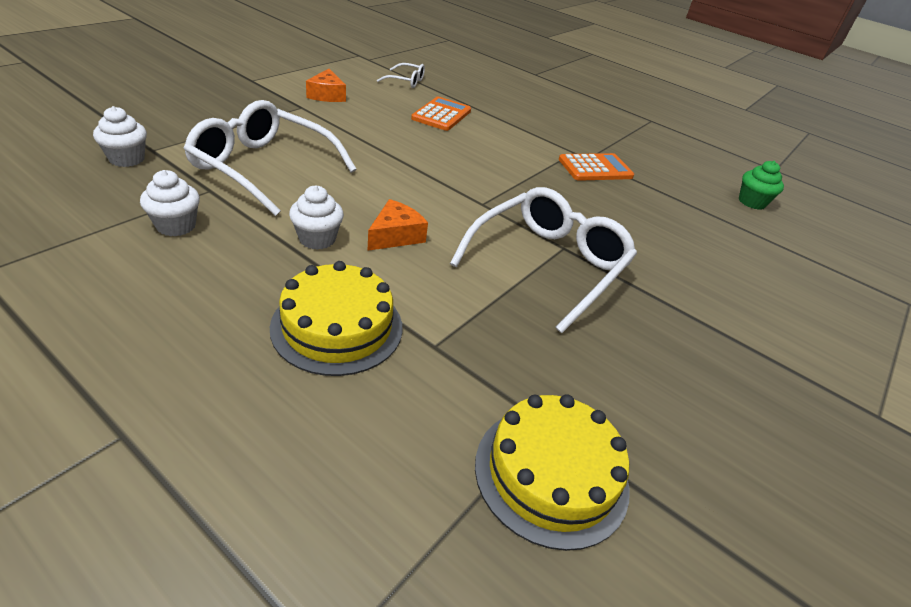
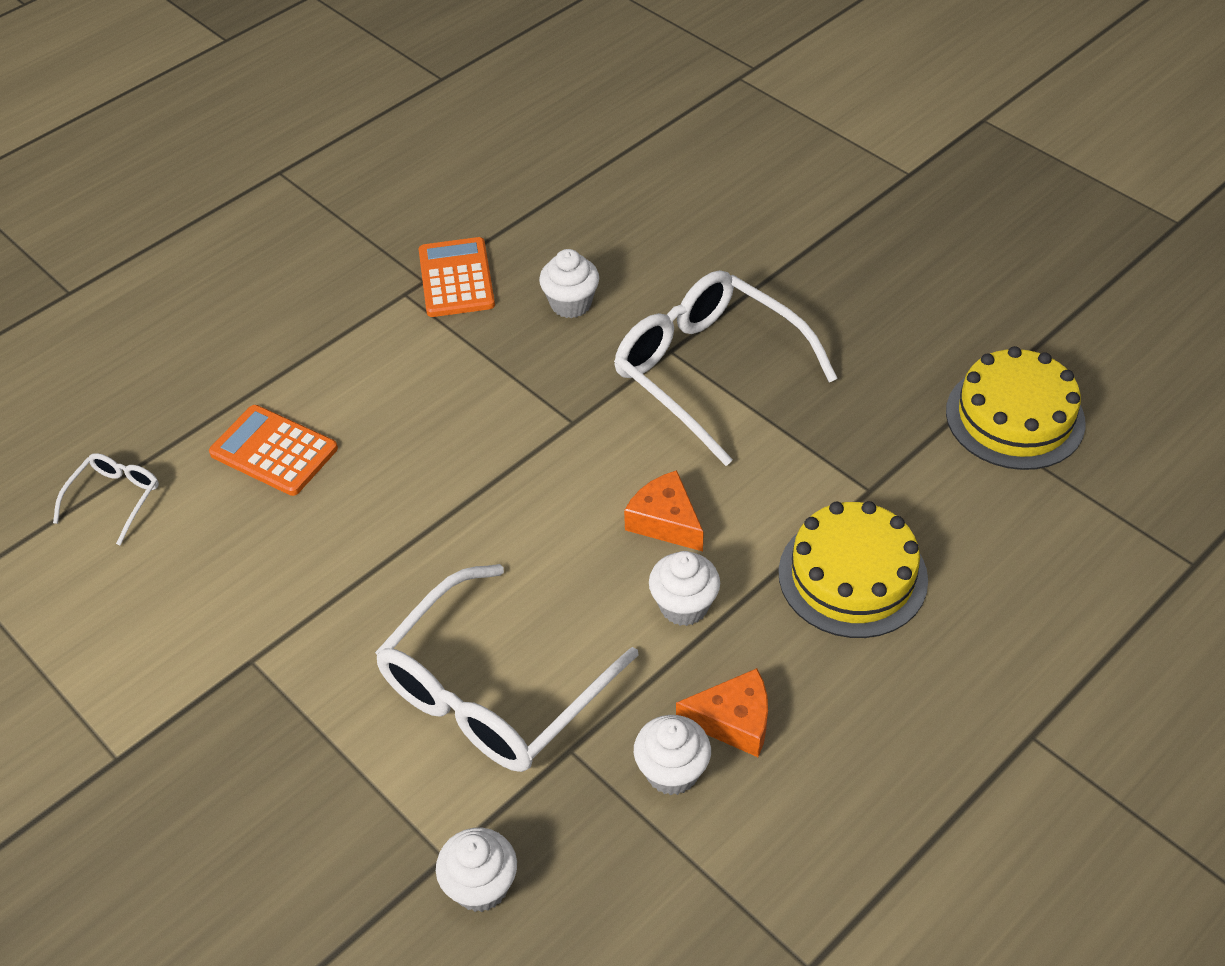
camera: 75 degrees left, 10 degrees up
orange cheese [306,69,346,102] -> orange cheese moved to [676,668,768,757]
green cupcake [739,161,784,210] -> none
none -> white cupcake [539,249,599,318]

